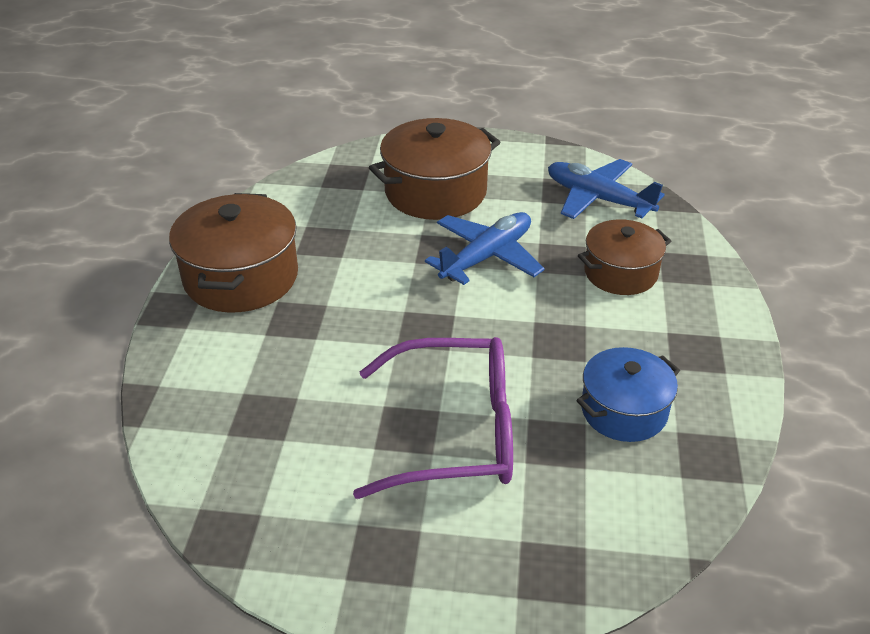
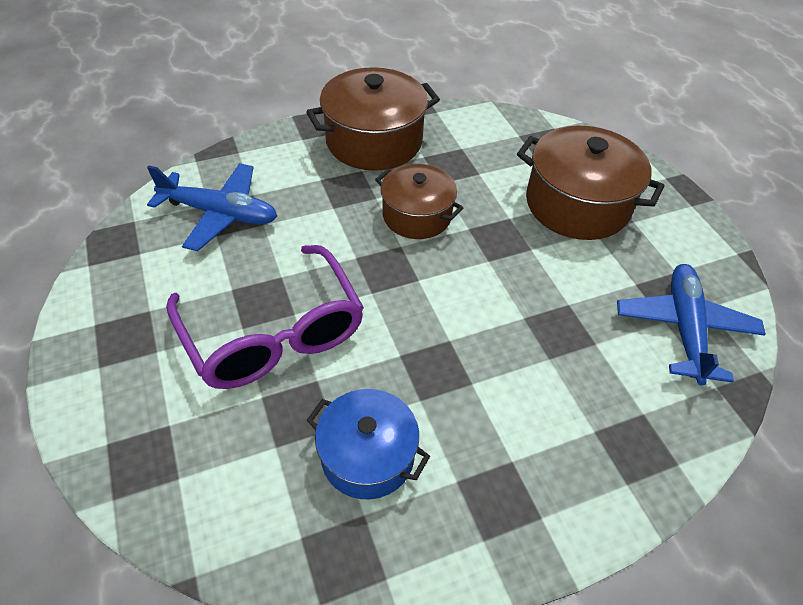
camera: 60 degrees right, 10 degrees up
blue plane [425,212,545,285] -> blue plane moved to [147,163,277,251]
brown pot [578,219,671,295] -> brown pot moved to [375,164,463,239]

